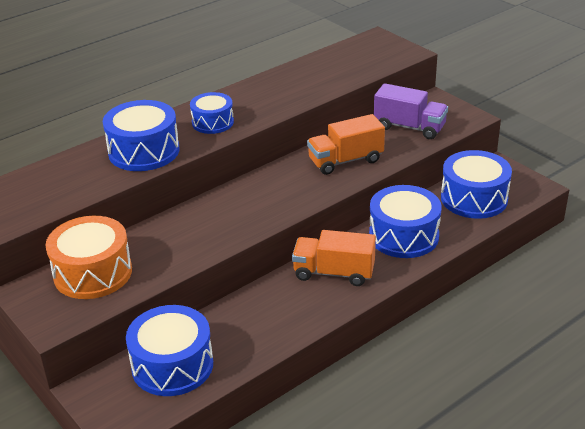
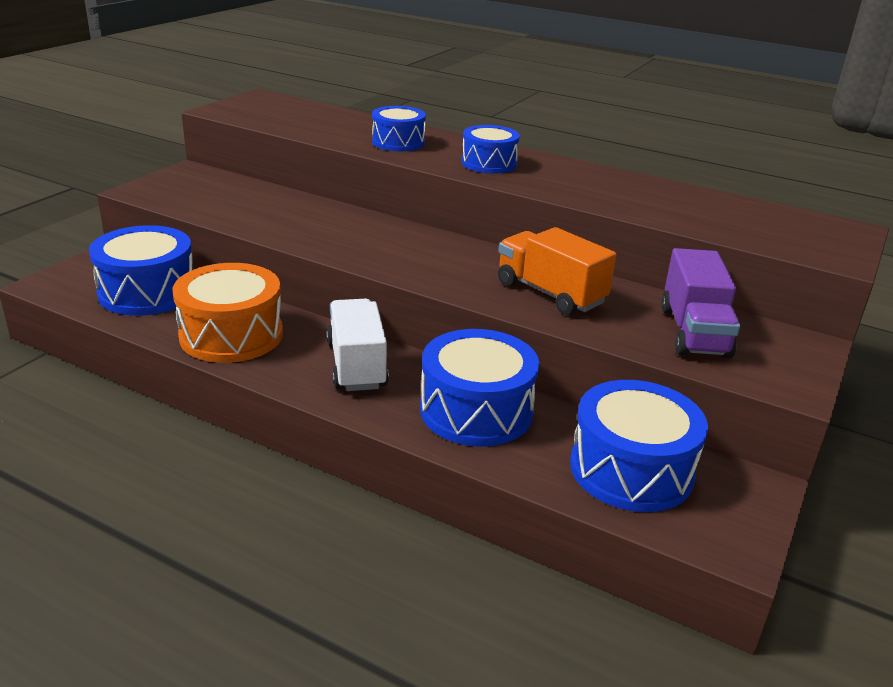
camera: 65 degrees right, 5 degrees down
orange drum [46,216,132,299] -> orange drum moved to [172,263,283,363]
blue drum [103,100,179,171] -> blue drum [372,106,426,151], size x0.62
orange truck [292,230,376,286] -> white truck [326,299,389,391]

